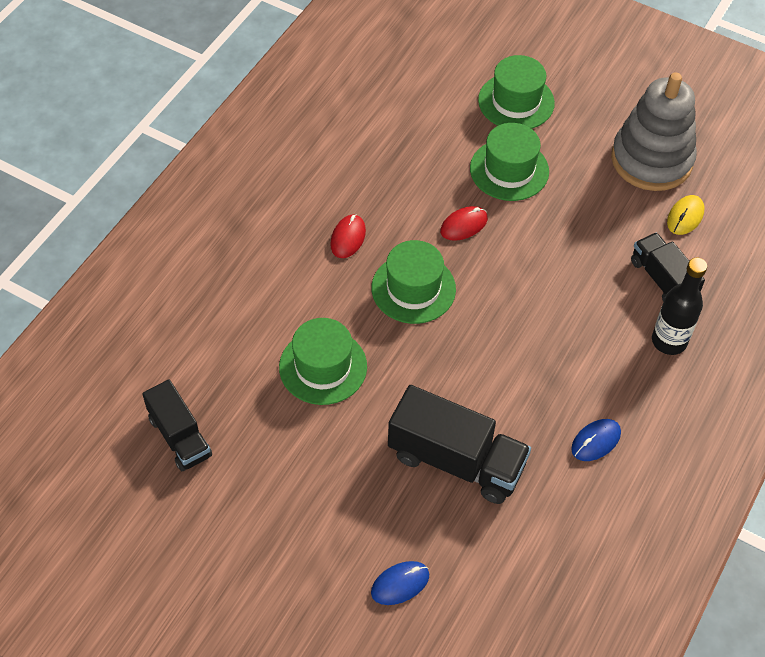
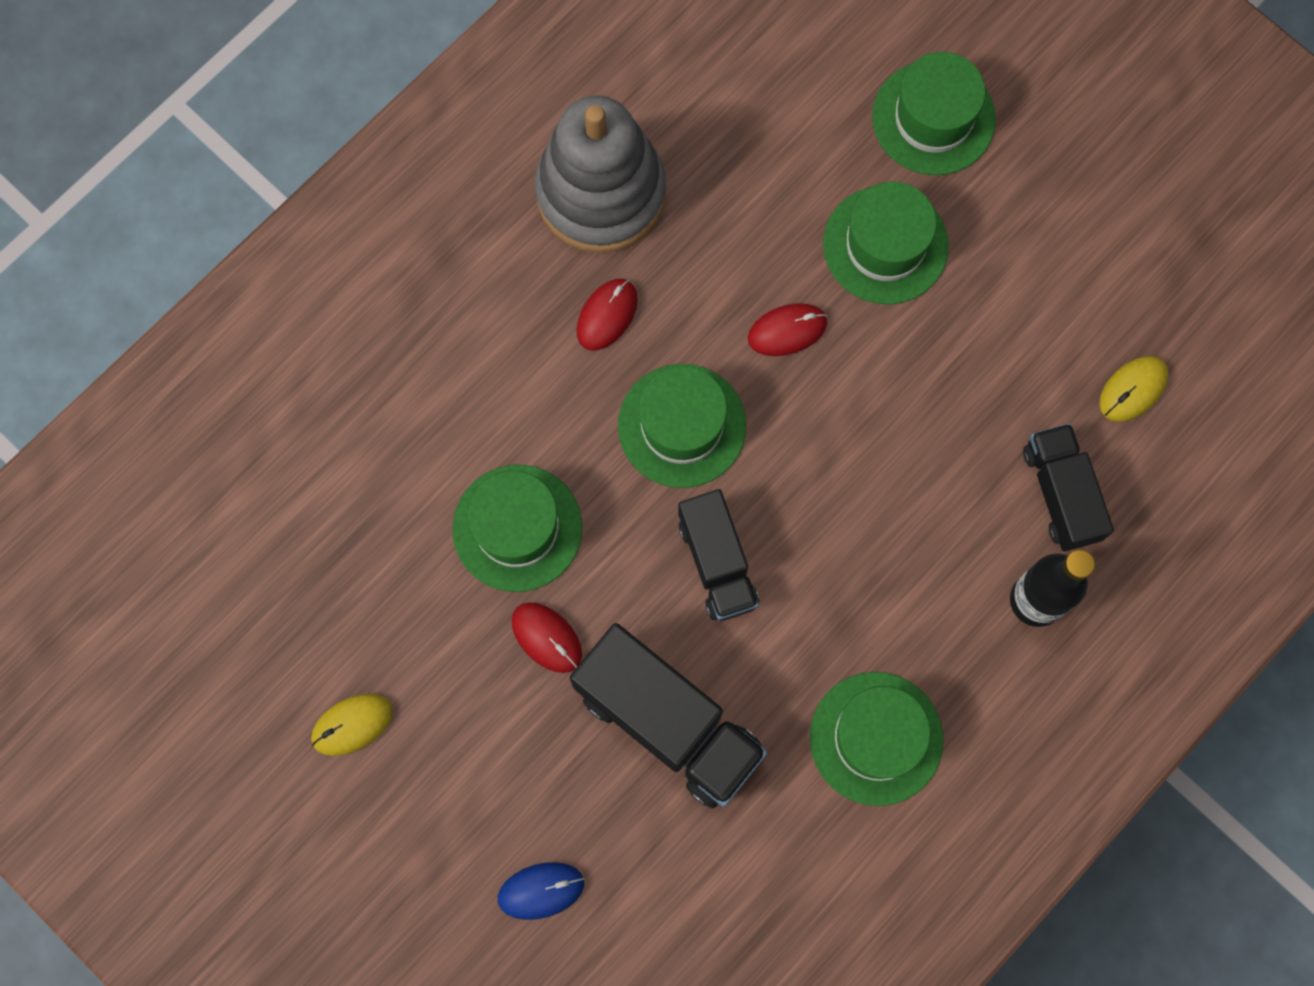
camera: 15 degrees right, 20 degrees up
black truck [142,380,212,471] -> black truck moved to [678,489,759,621]
blue mouse [571,419,621,461] -> green hat [810,672,943,806]
grey stacking toy [611,72,697,191] -> grey stacking toy moved to [535,96,666,253]
none -> yellow mouse [311,694,393,756]
none -> red mouse [511,602,582,673]

